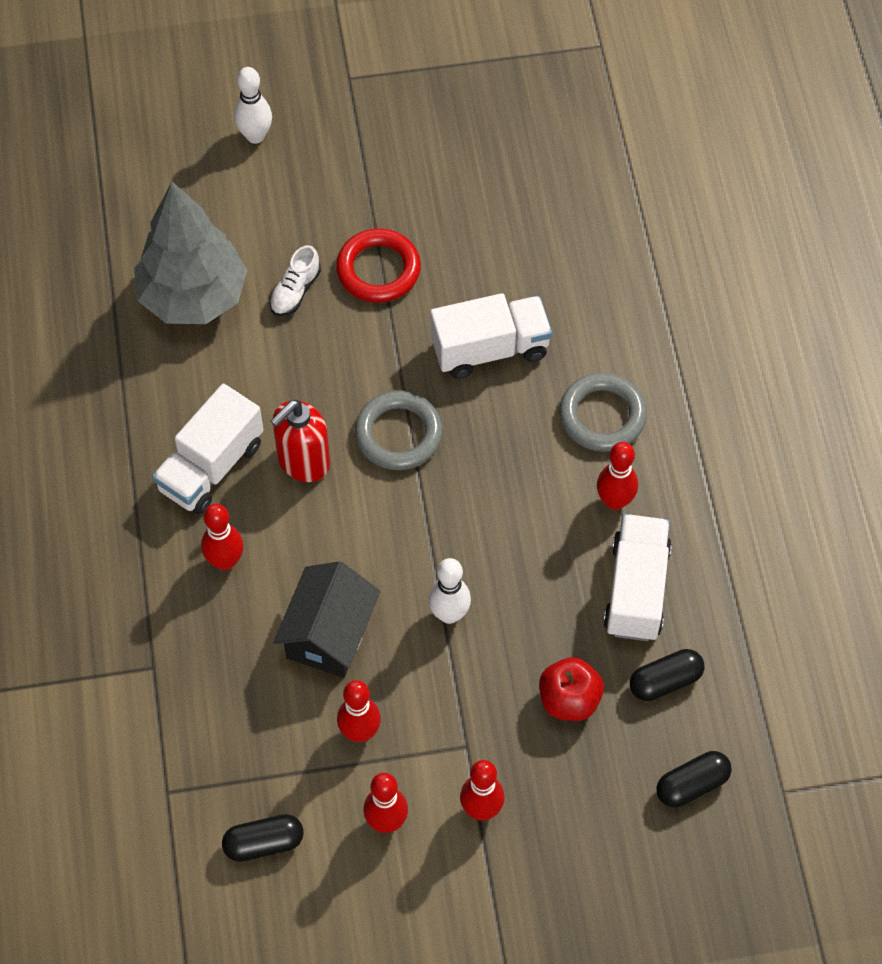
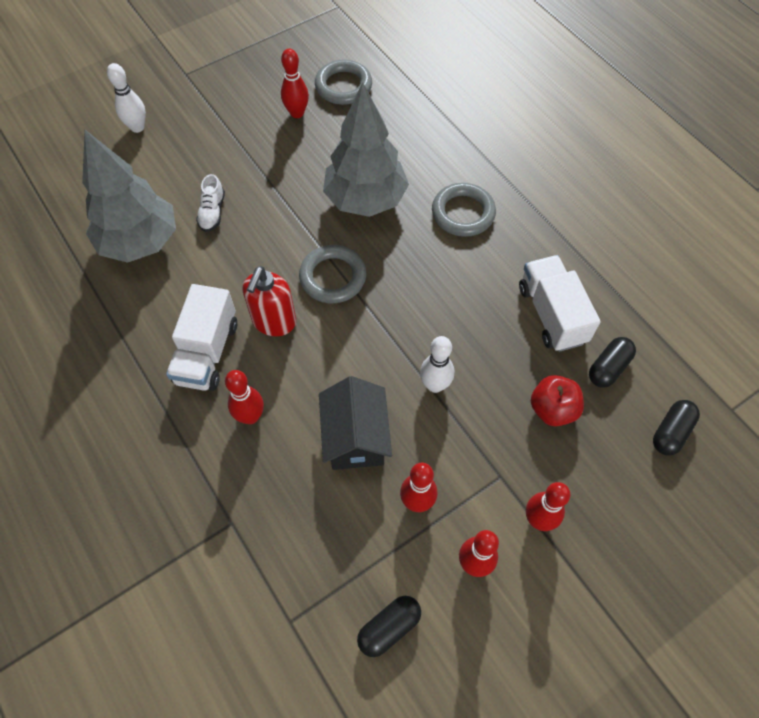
camera: 25 degrees left, 0 degrees up
red ring [336,229,421,303] -> none
white truck [430,293,552,379] -> grey tree [323,83,409,217]
red bowling pin [597,442,638,510] -> red bowling pin moved to [281,49,309,118]
none -> grey ring [315,60,372,105]

